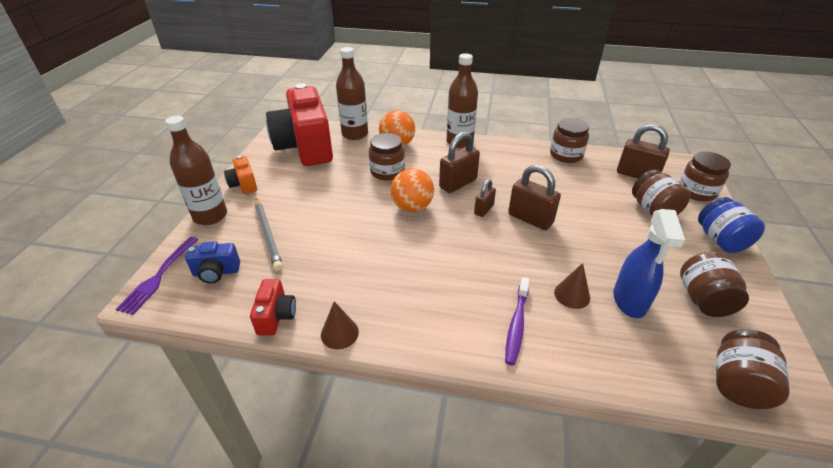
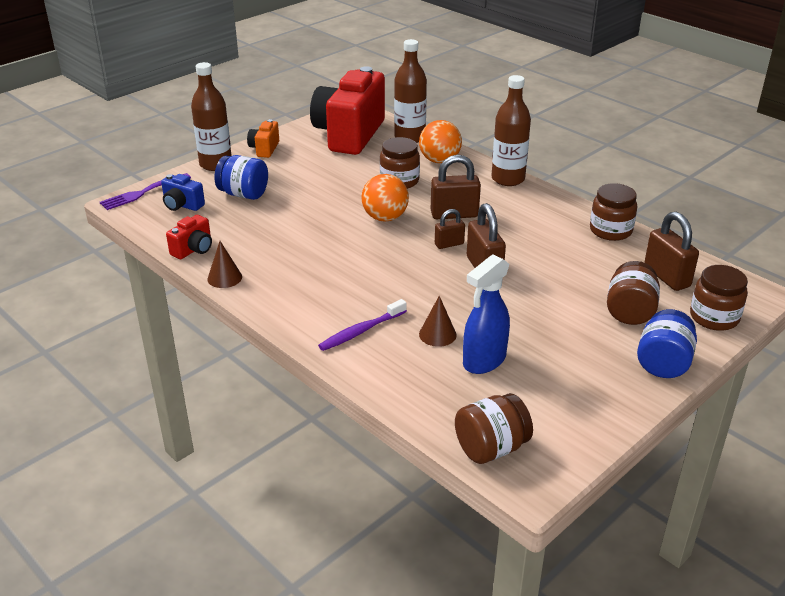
camera: 35 degrees right, 5 degrees down
grey pencil [255,198,283,271] -> blue jar [214,155,268,200]
brown jar [680,252,749,317] -> none

